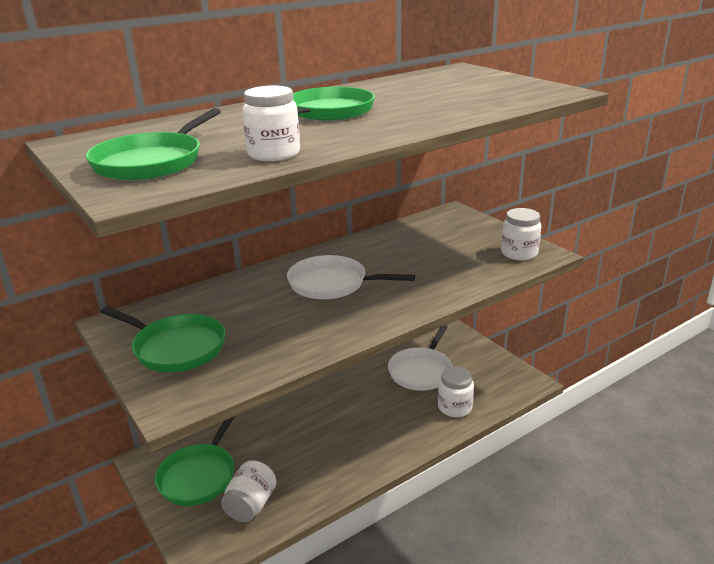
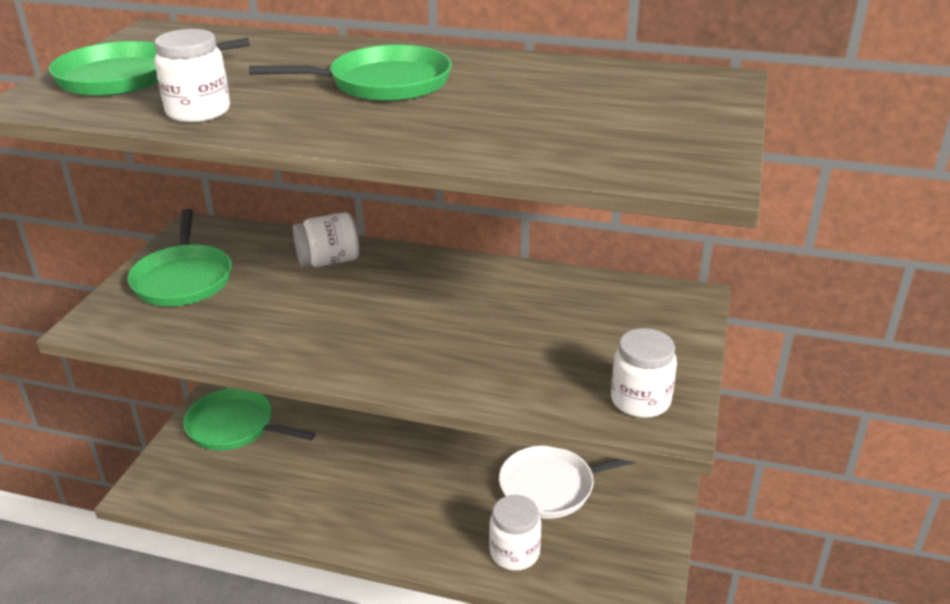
camera: 50 degrees right, 5 degrees up
green pan [155,416,235,506] -> green pan turned 45 degrees clockwise [183,388,316,450]
white jar [221,460,277,522] -> white jar moved to [293,212,359,267]
white pan [287,255,415,299] -> none

